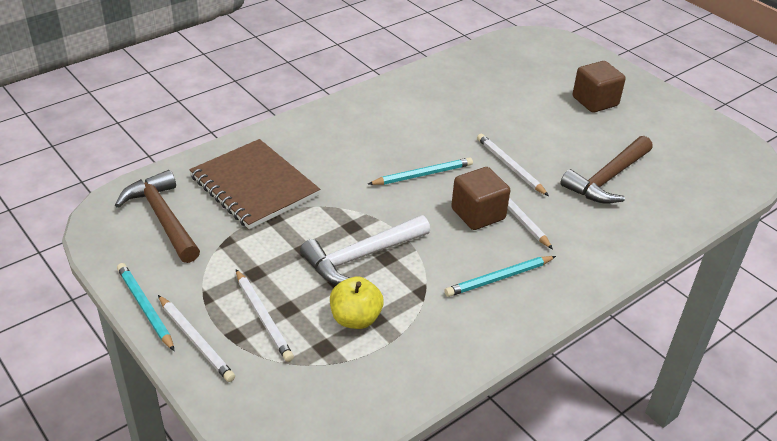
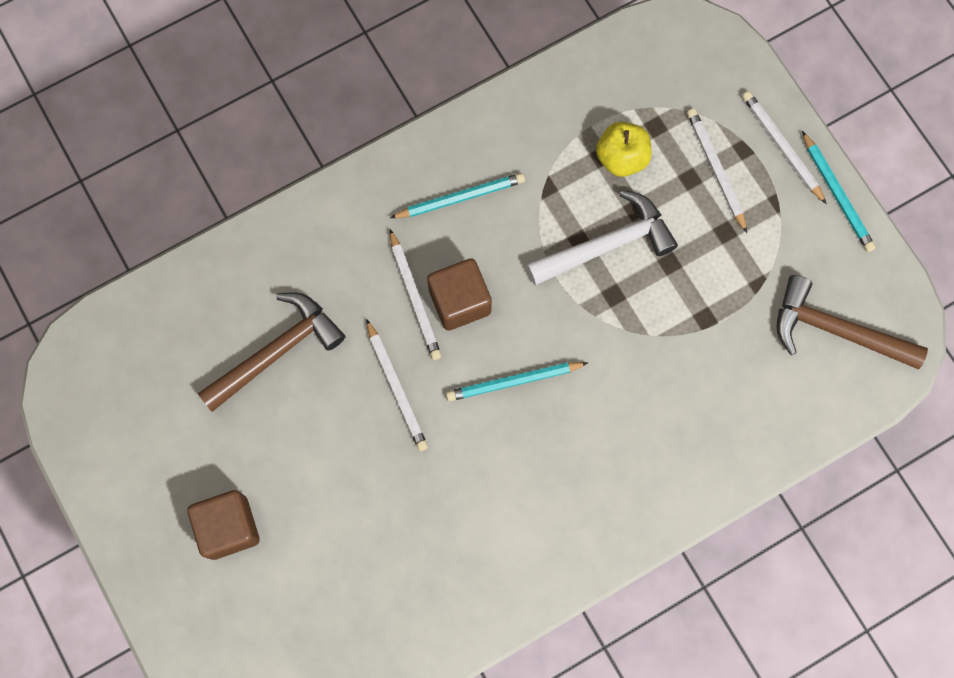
camera: 170 degrees left, 35 degrees up
brown hammer [115,170,200,263] -> brown hammer turned 135 degrees clockwise [777,275,928,369]
brown notebook [189,139,320,229] -> none

